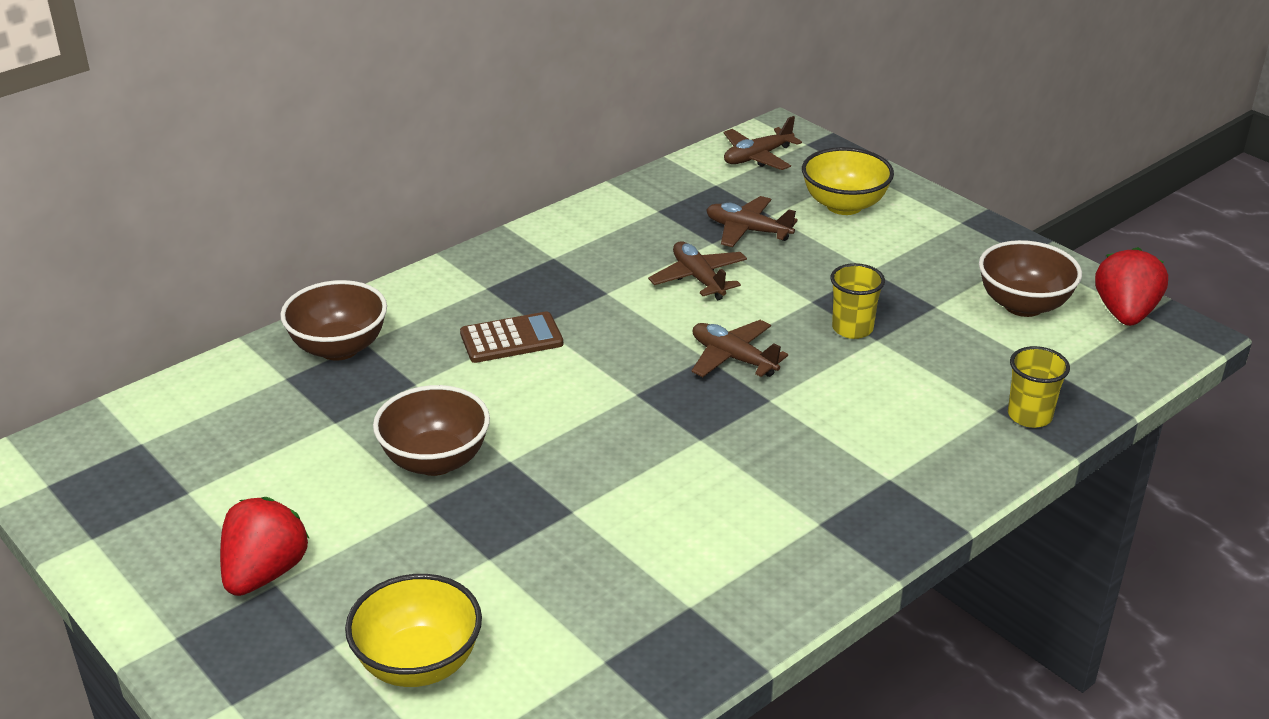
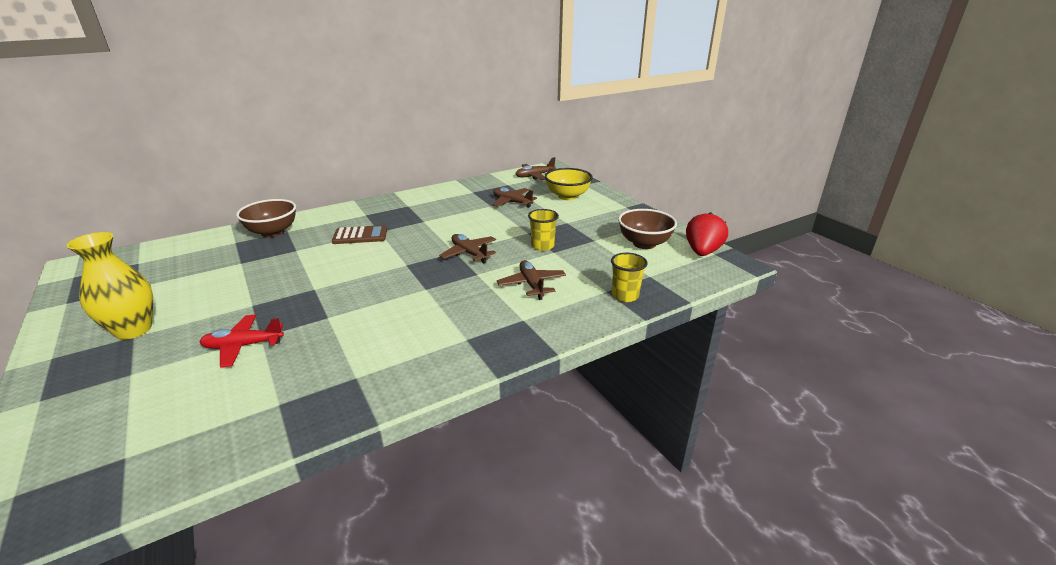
camera: 10 degrees right, 5 degrees down
red strawberry [220,497,310,596] -> yellow vase [66,232,153,340]
yellow bowl [345,574,482,687] -> none
brown bowl [373,385,490,476] -> none
brown plane [648,241,747,300] -> brown plane moved to [497,260,566,300]
none -> red plane [199,315,284,367]

